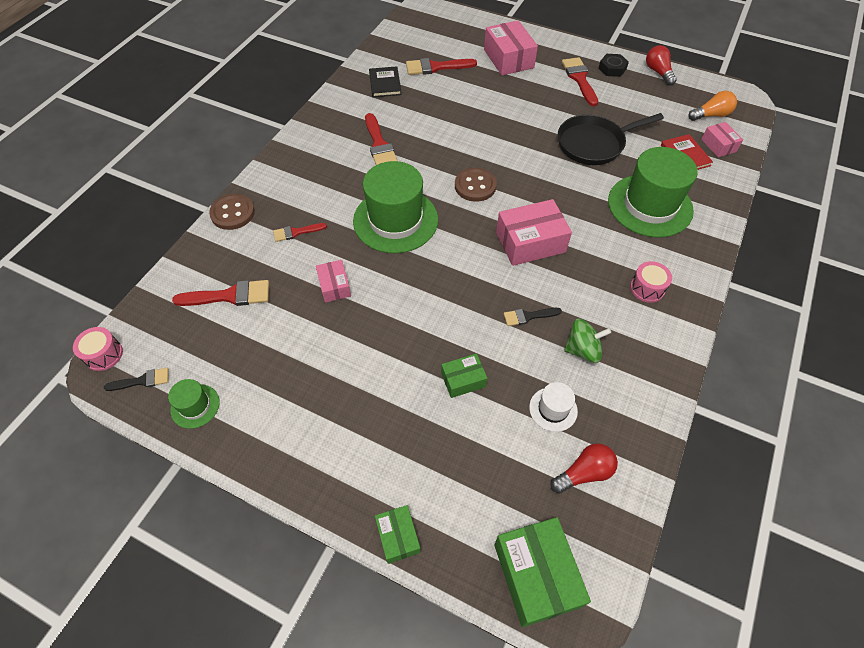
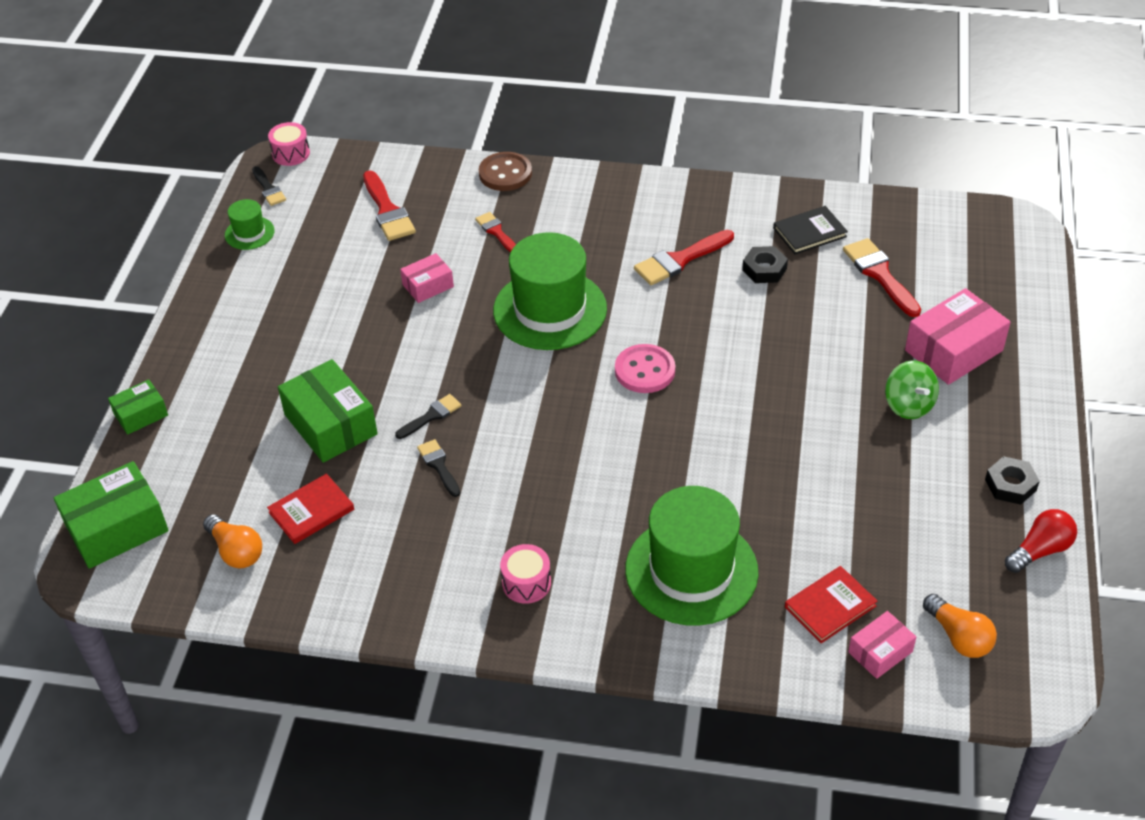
camera: 75 degrees right, 10 degrees down
green box [441,353,488,398] -> green box [278,359,378,463], size x1.79
brown button [455,168,497,202] -> pink button [615,344,675,393]
pink box [496,199,572,266] -> none
white hat [529,382,578,432] -> red book [267,473,354,544]
red light bulb [551,443,618,494] -> orange light bulb [203,514,262,568]
black pan [558,113,664,165] -> none
red brush [562,57,598,106] -> none
green spinning top [564,318,611,363] -> green spinning top moved to [885,360,939,419]
none -> black brush [395,394,462,439]
none -> black nut [742,246,788,283]

